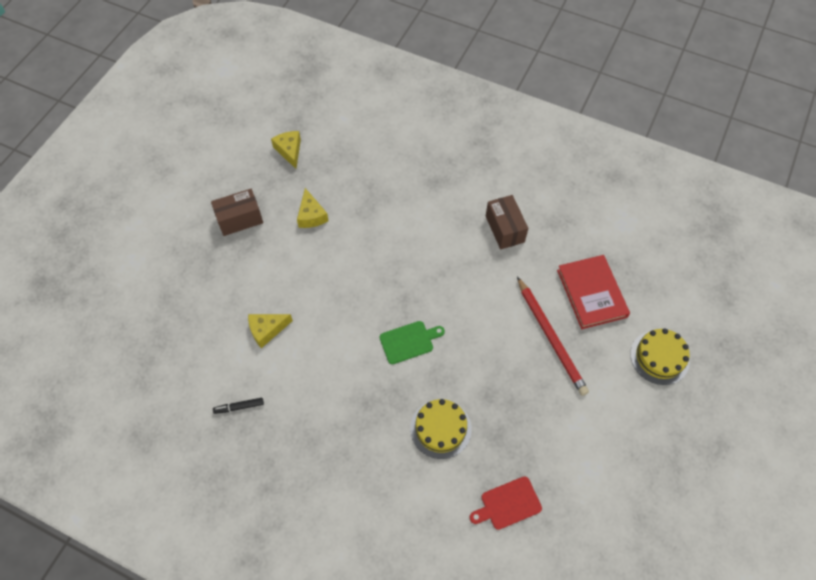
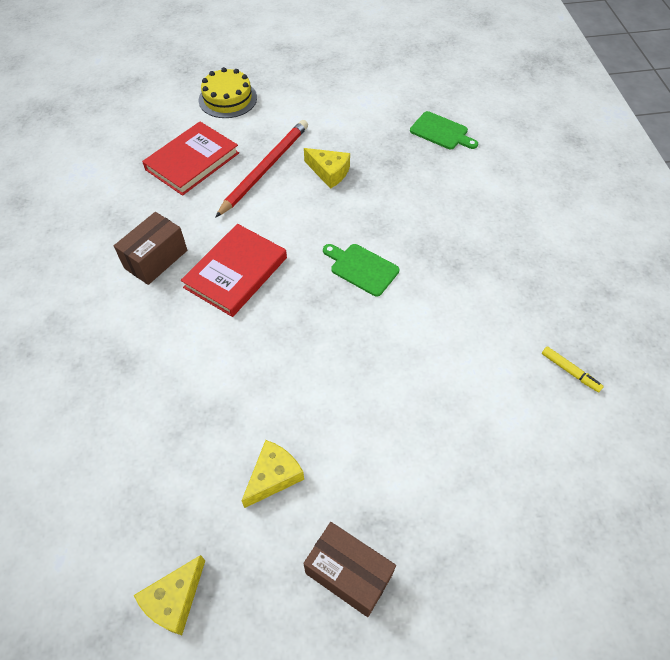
camera: 125 degrees left, 5 degrees down
black marker [213,398,264,414] -> yellow marker [542,346,604,392]
yellow cheese [248,314,293,348] -> yellow cheese moved to [304,148,350,189]
yellow cake [410,399,472,459] -> none
red cutting board [469,476,542,530] -> green cutting board [410,111,478,149]
none -> red book [181,224,287,317]

